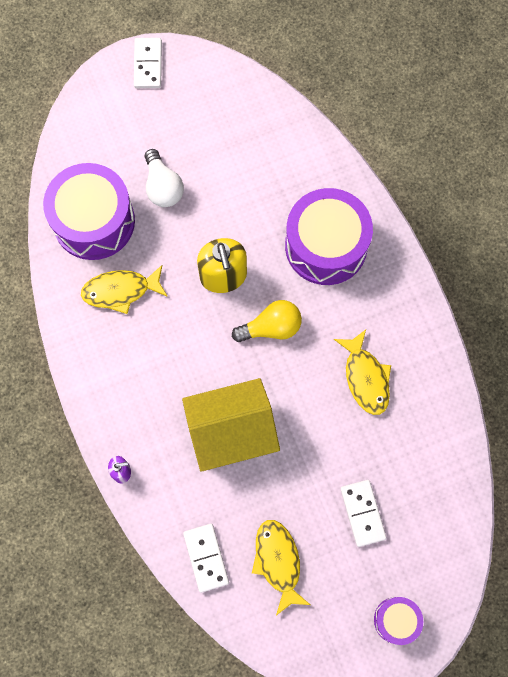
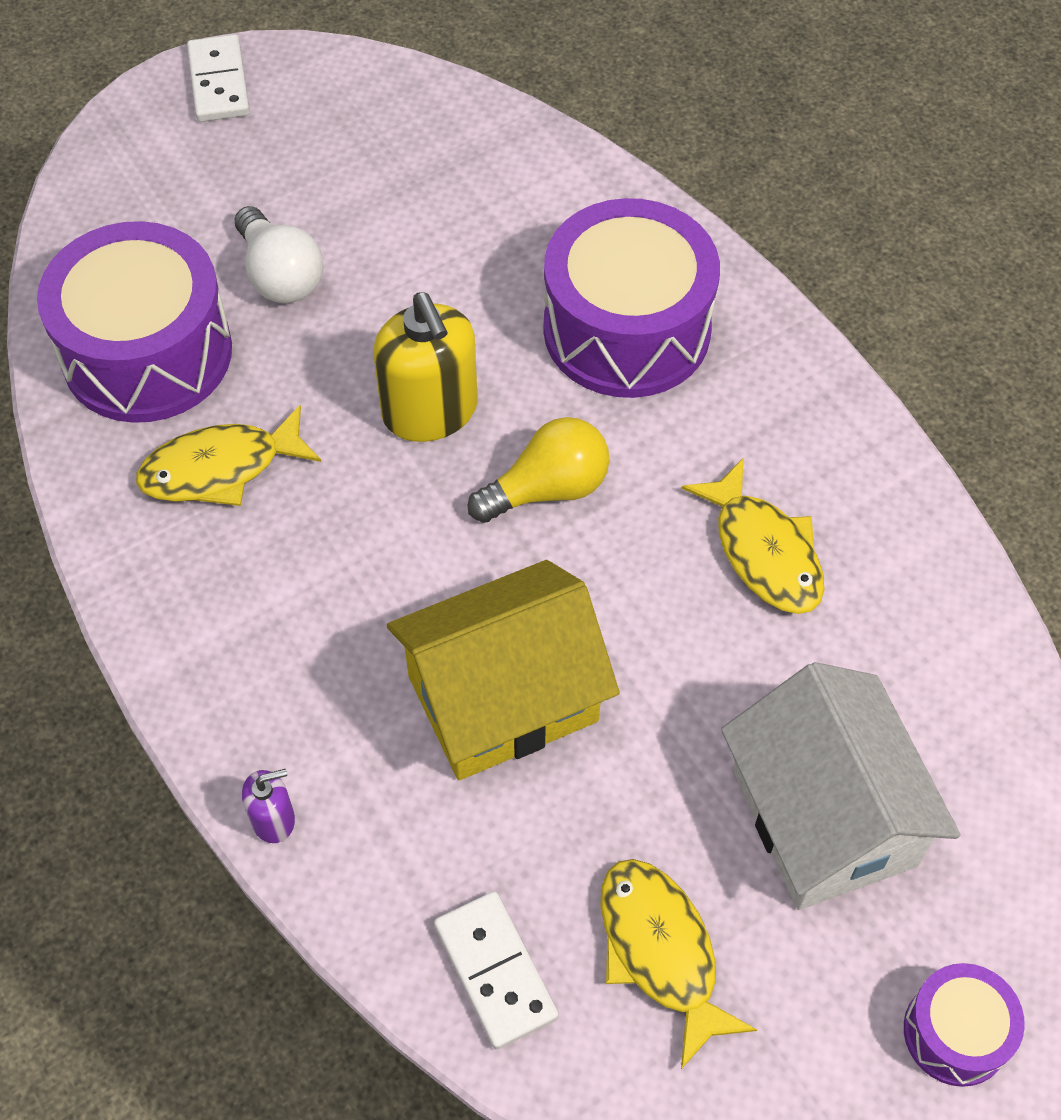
camera: 10 degrees left, 15 degrees down
white domino [340,480,387,547] -> white house [721,662,961,910]

